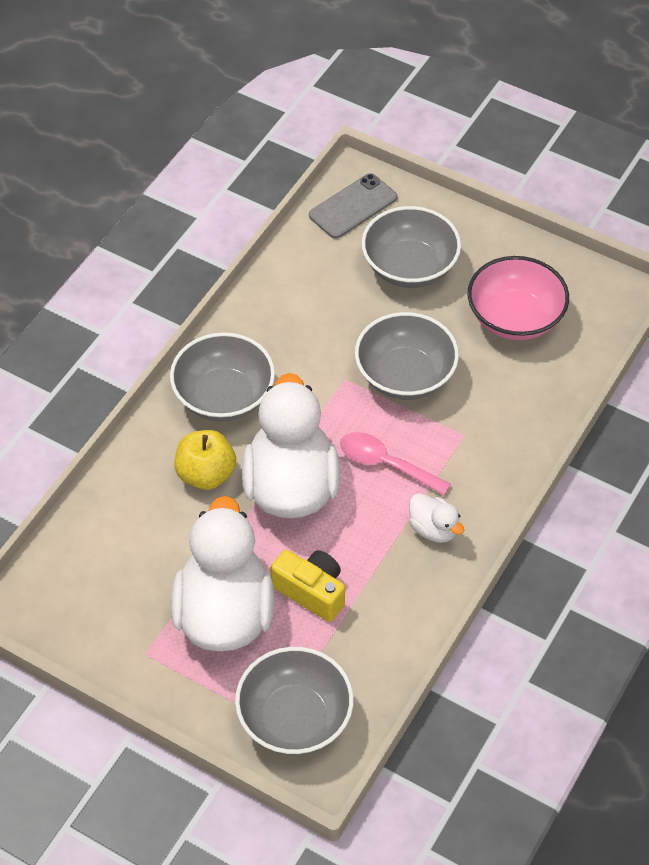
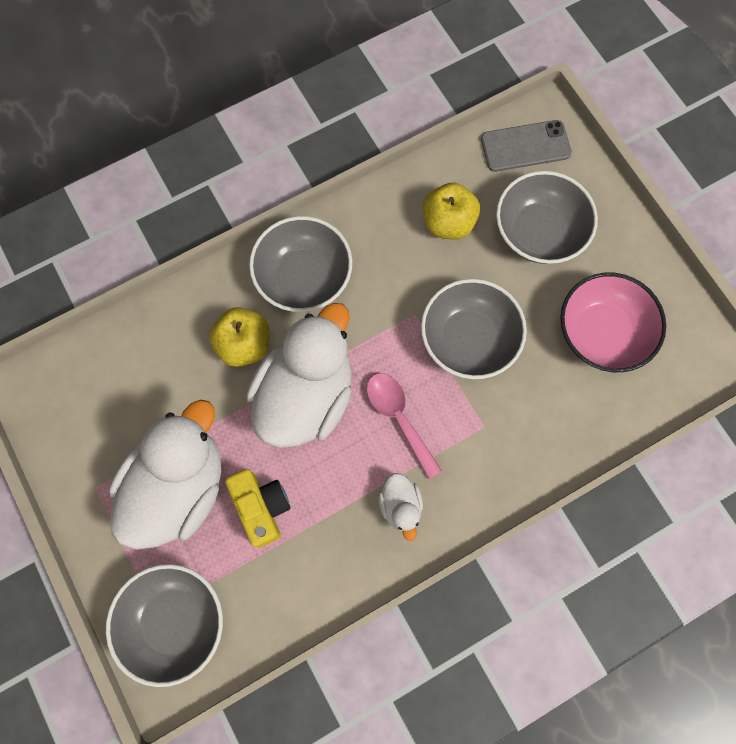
camera: 30 degrees right, 20 degrees up
none -> yellow apple [423,183,480,239]

